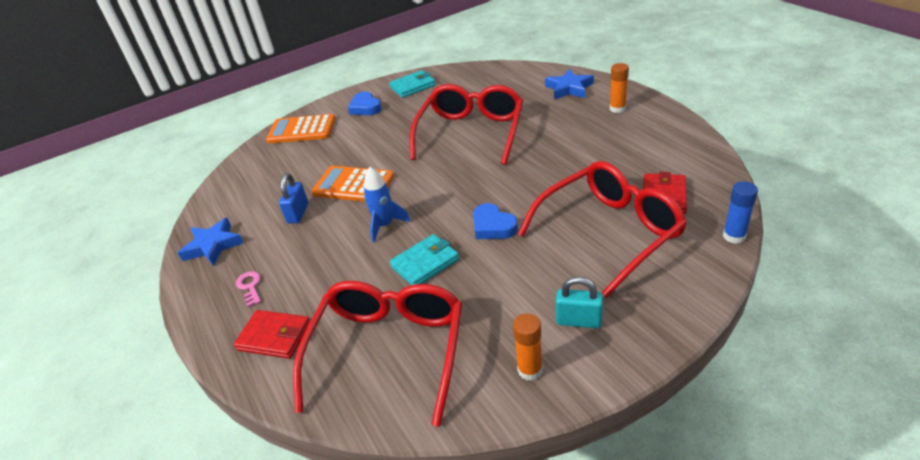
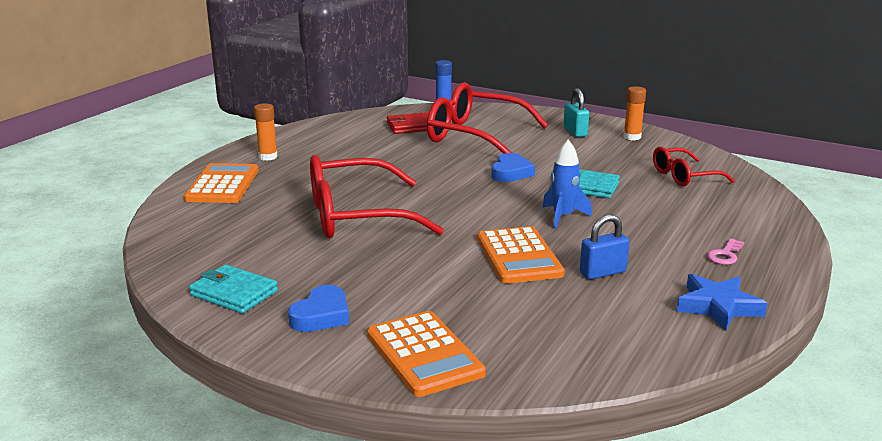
camera: 125 degrees left, 15 degrees down
red wallet [234,310,310,359] -> none
red glasses [293,281,462,426] -> red glasses [653,147,735,186], size x0.55
blue star [545,69,594,100] -> orange calculator [184,163,258,203]

